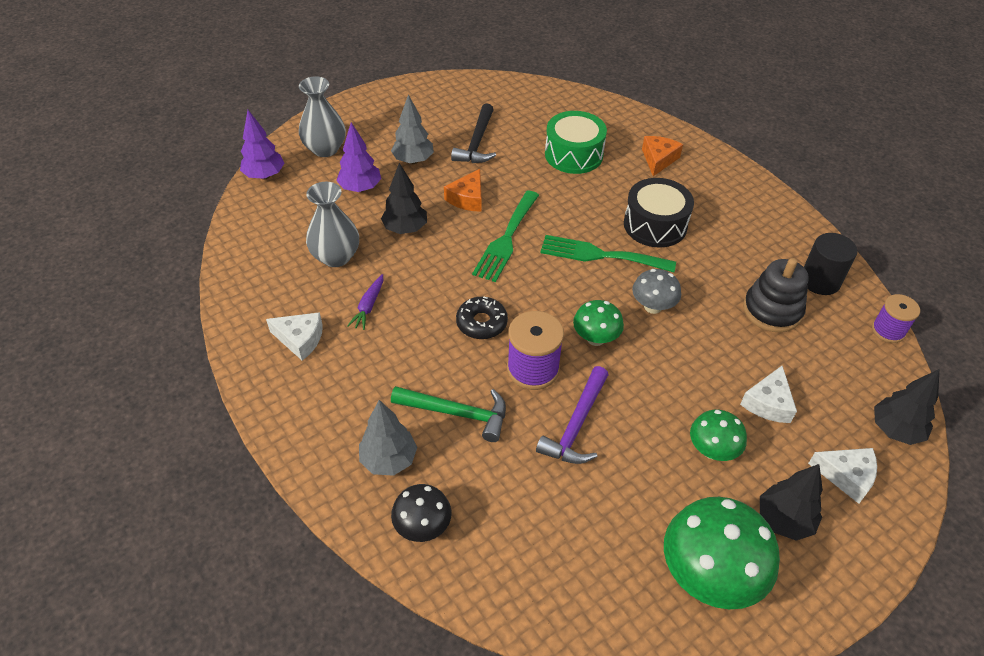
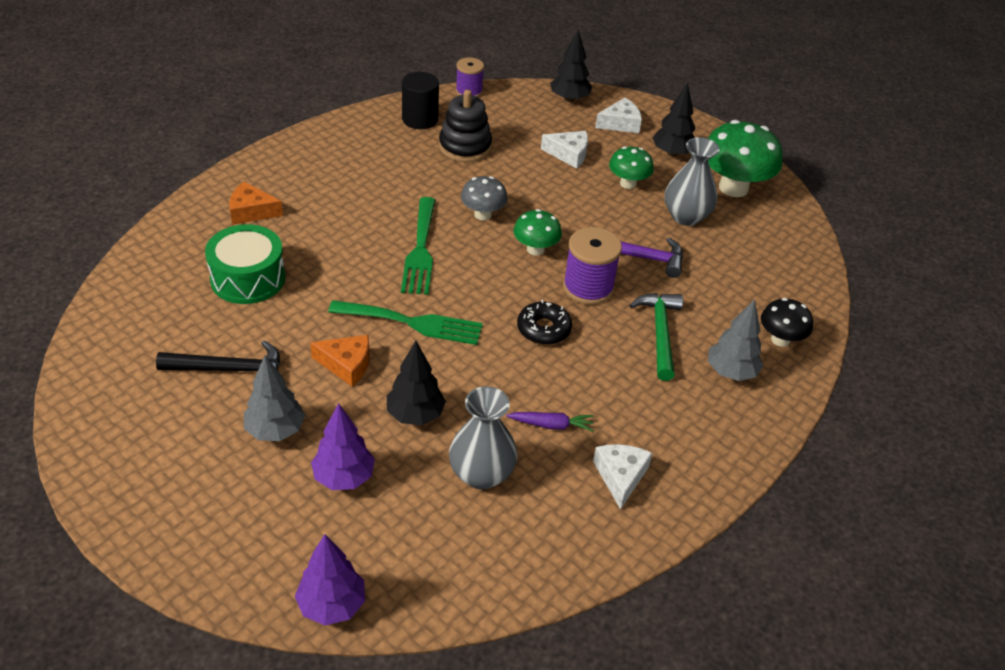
camera: 105 degrees left, 5 degrees down
grey vase [299,76,346,157] -> grey vase moved to [665,137,720,226]
black drum [624,178,694,247] -> none
white cheese [808,448,877,504] -> white cheese turned 60 degrees clockwise [595,98,642,133]

